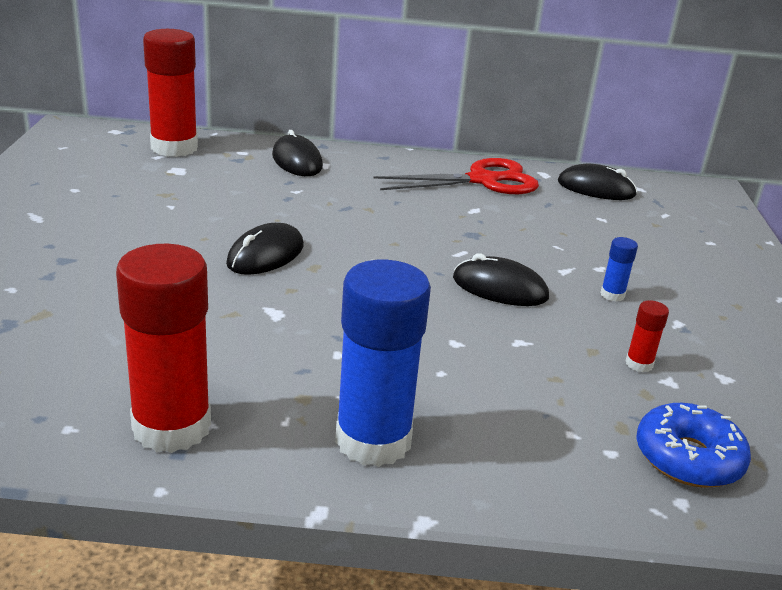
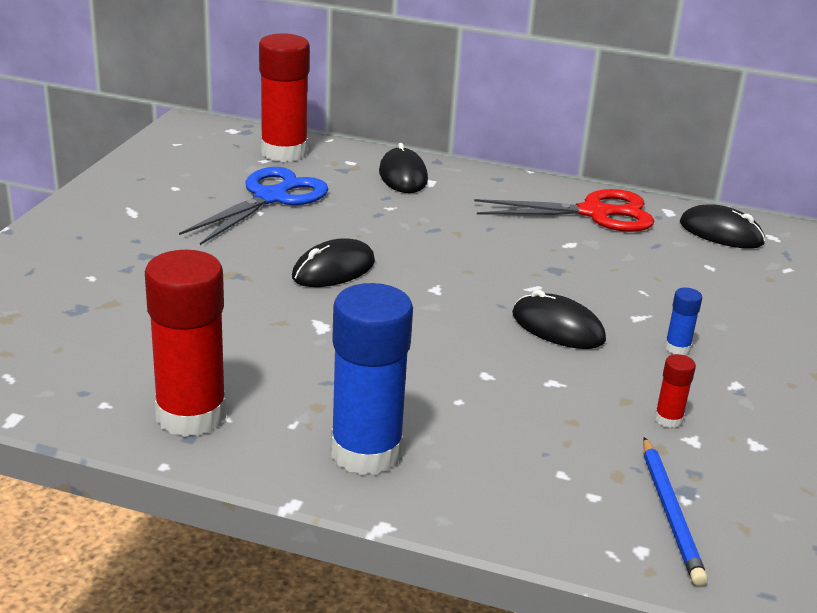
camera: 15 degrees right, 0 degrees up
blue donut [636,403,751,488] -> blue pencil [643,437,708,586]
none -> blue scissors [179,167,328,245]

